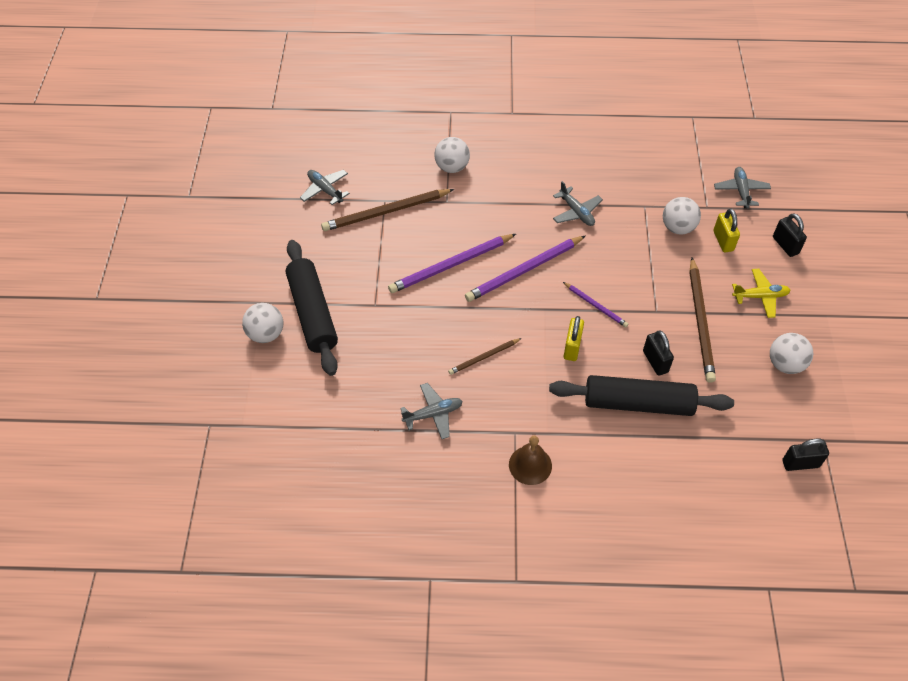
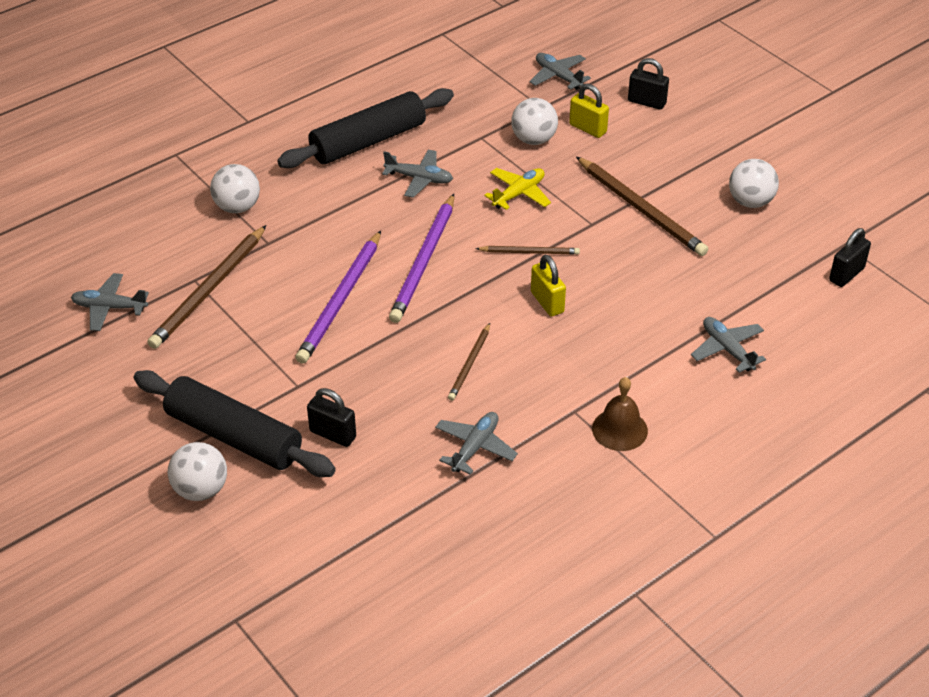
camera: 40 degrees left, 10 degrees down
black rolling pin [549,375,734,416] -> black rolling pin moved to [277,88,454,168]
purple pencil [563,282,628,327] -> brown pencil [475,246,580,255]
black padlock [643,330,674,376] -> black padlock moved to [307,388,356,447]
yellow plane [732,269,791,318] -> yellow plane moved to [484,168,551,210]
none -> grey plane [691,317,766,373]

